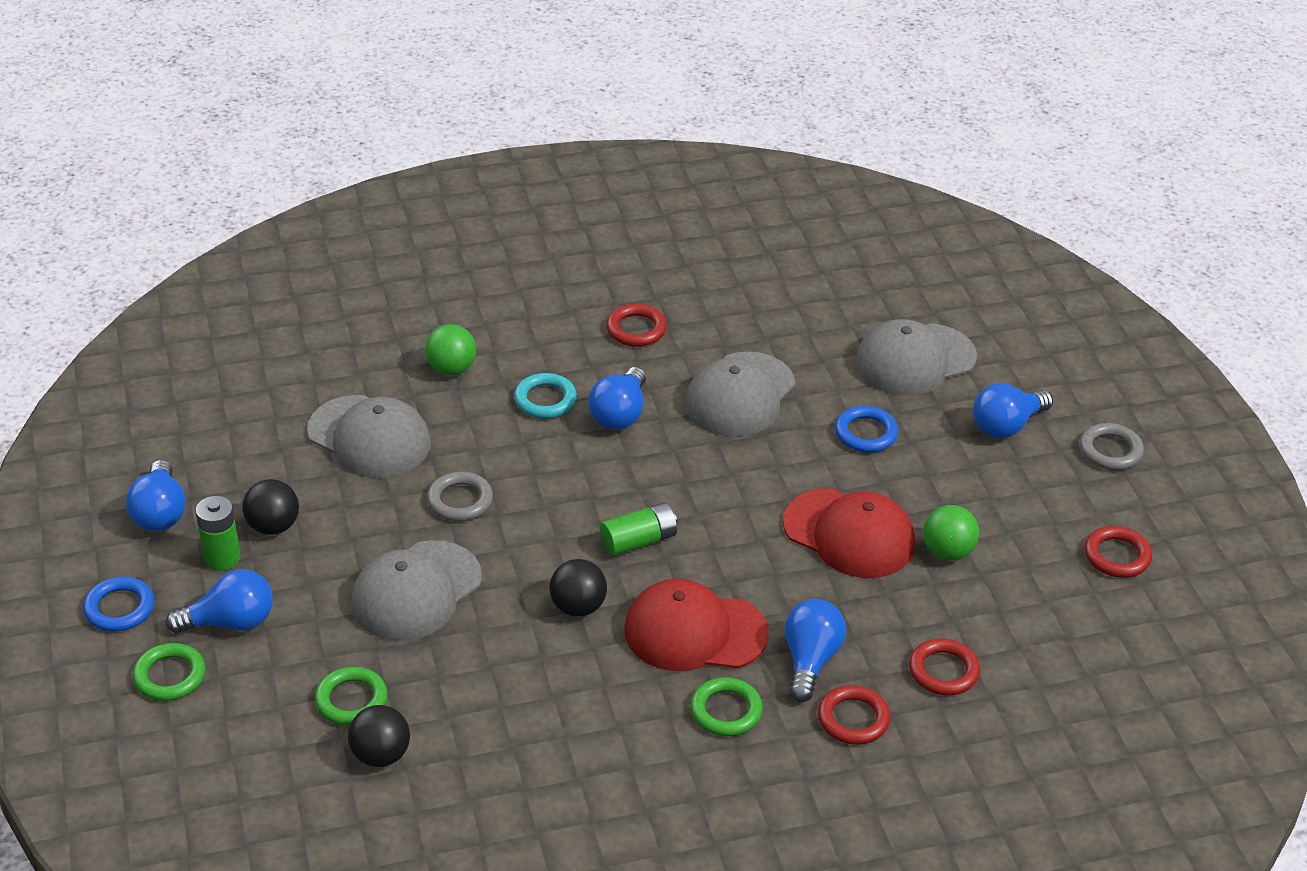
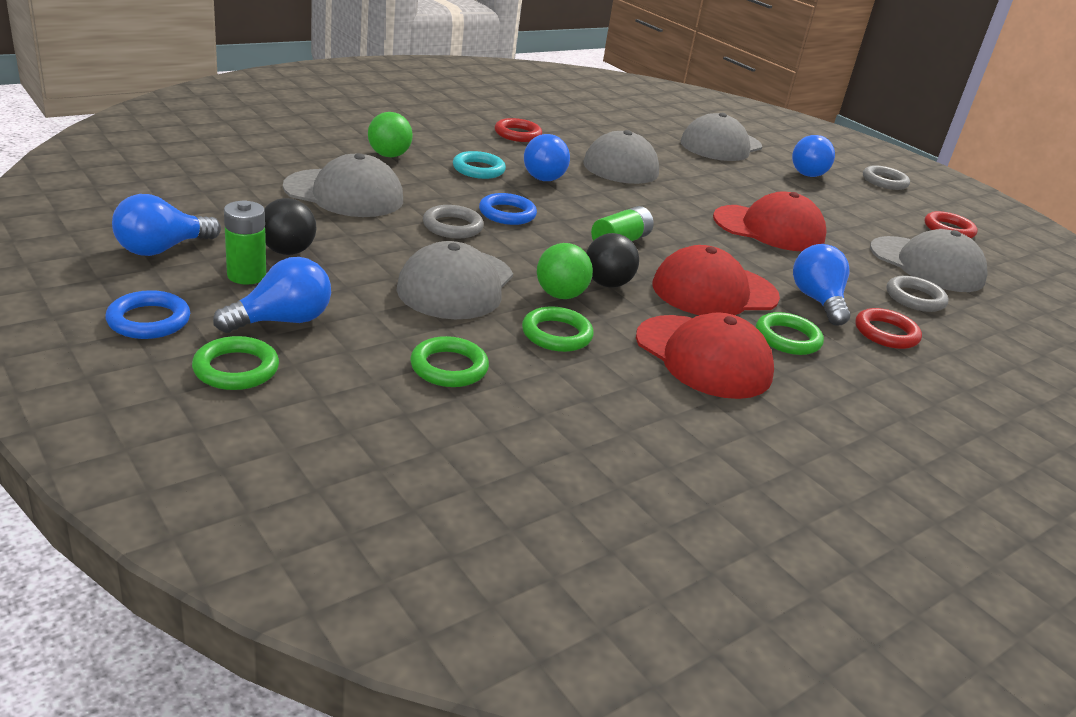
camera: 25 degrees left, 10 degrees down
blue light bulb [126,460,186,531] -> blue light bulb turned 75 degrees clockwise [112,194,221,256]
black ball [348,705,410,767] -> none
blue ring [835,406,898,452] -> blue ring moved to [479,193,537,225]
red ring [909,638,980,696] -> grey ring [887,276,949,312]
green ball [923,505,979,561] -> green ball moved to [537,243,593,299]
none -> green ring [522,306,594,352]
none -> red cap [636,312,774,399]
none -> grey cap [870,229,988,292]

